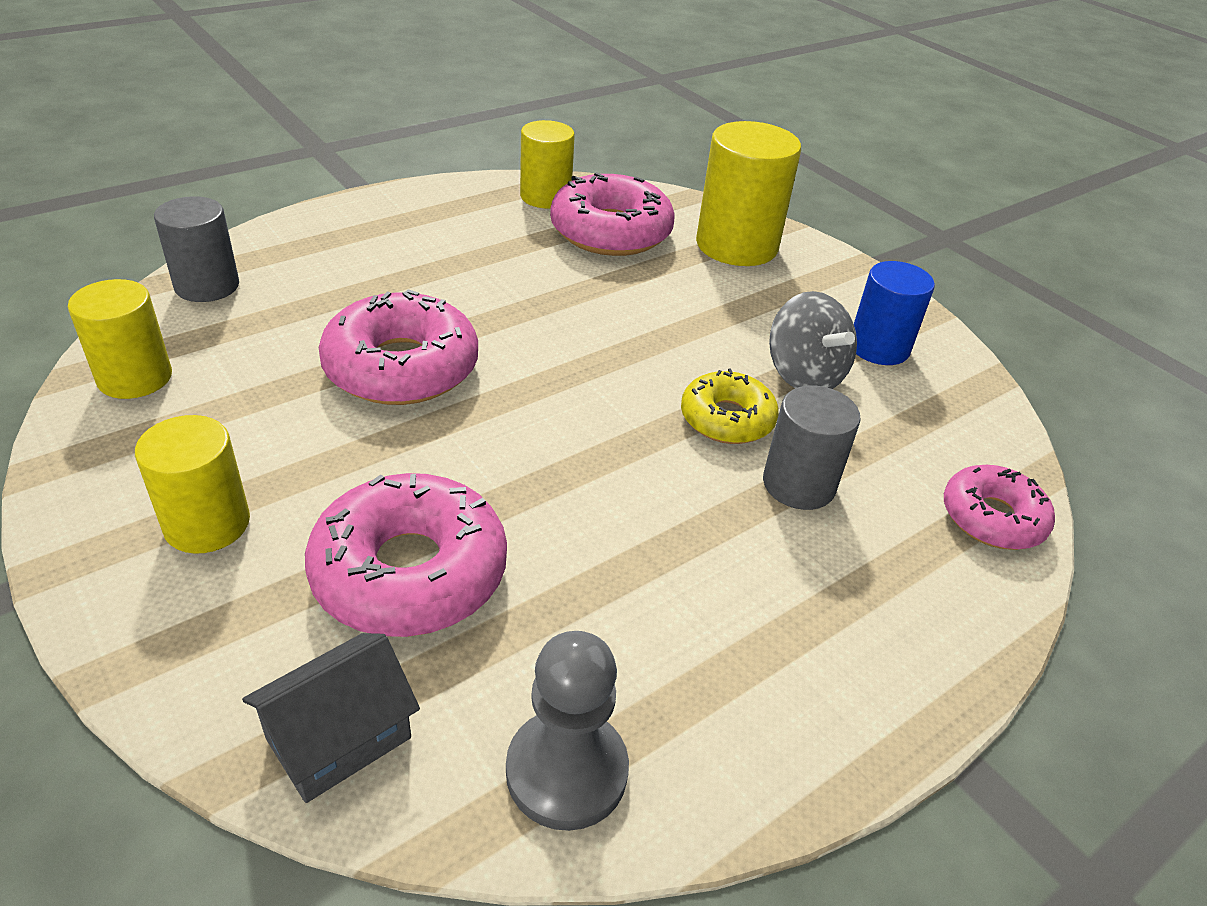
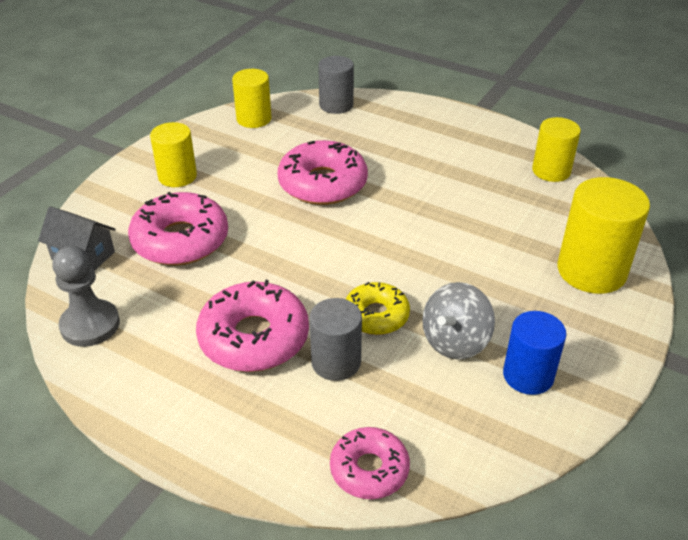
camera: 70 degrees right, 0 degrees up
pink donut [550,172,675,256] -> pink donut moved to [196,280,309,372]

